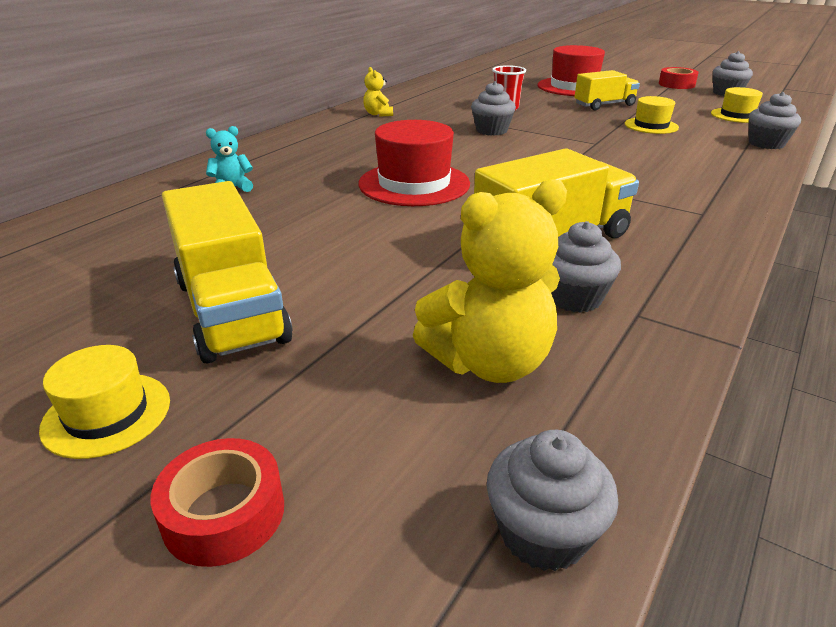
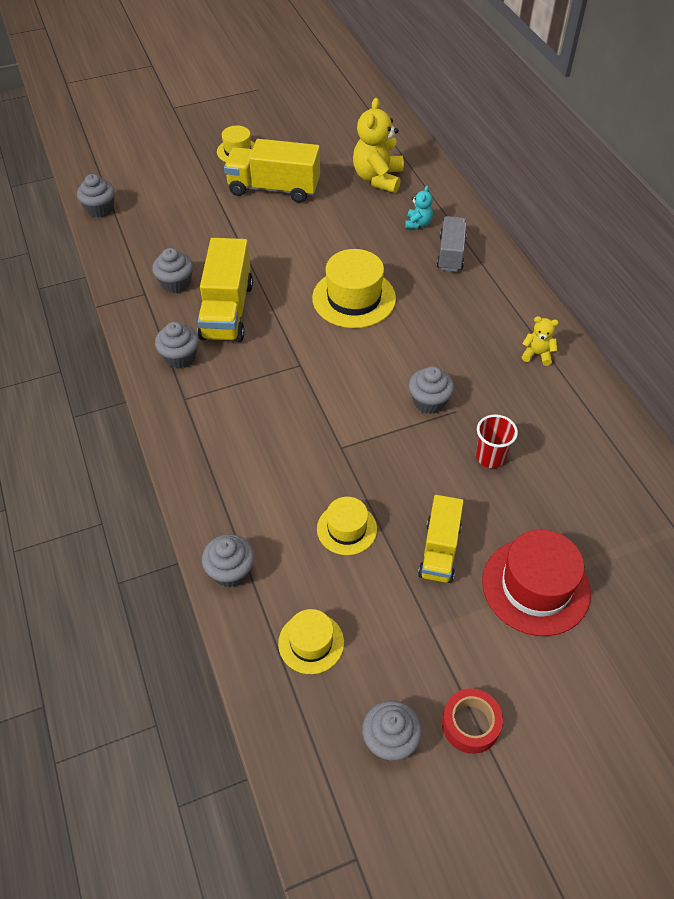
camera: 125 degrees right, 20 degrees up
red tape [151,438,284,567] -> none
red hat [359,120,470,206] -> yellow hat [312,249,396,328]
yellow teddy bear [413,179,567,383] -> yellow teddy bear moved to [353,98,404,193]
none -> grey cupcake [155,322,199,369]
none -> grey truck [437,216,467,272]

